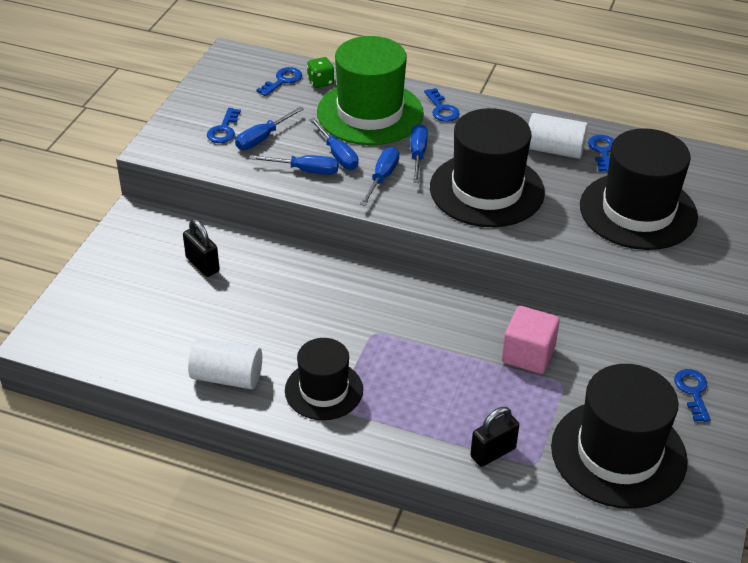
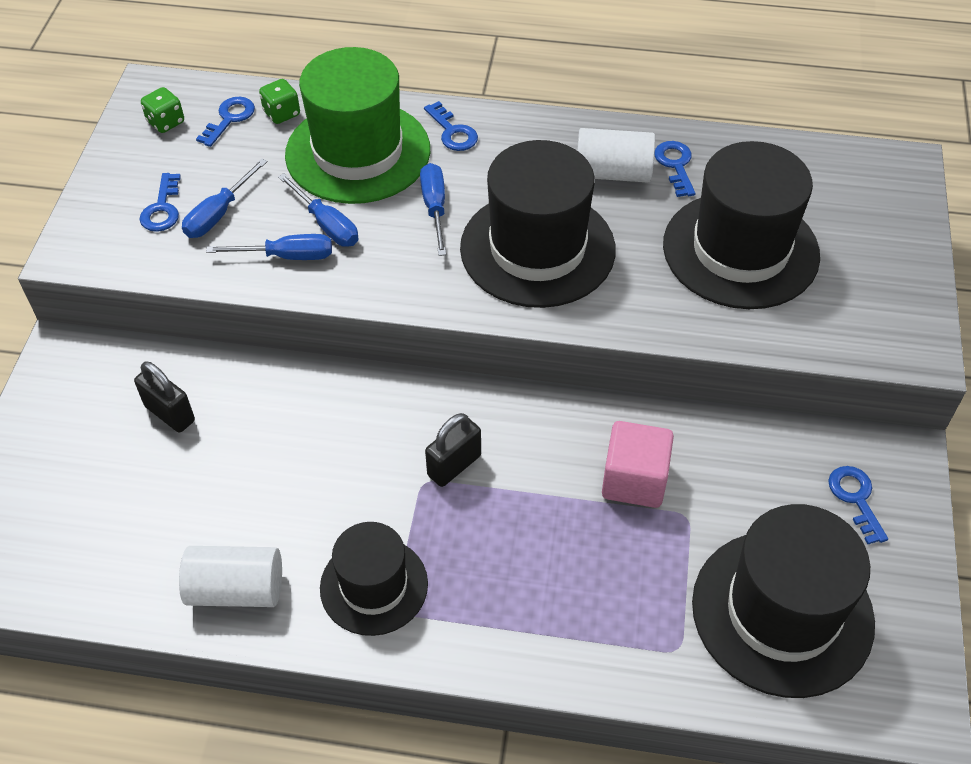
camera: 10 degrees left, 10 degrees up
blue screwdriver [360,147,399,206] -> none
black padlock [470,407,519,467] -> black padlock moved to [425,413,481,487]
none -> green dice [141,87,184,133]

